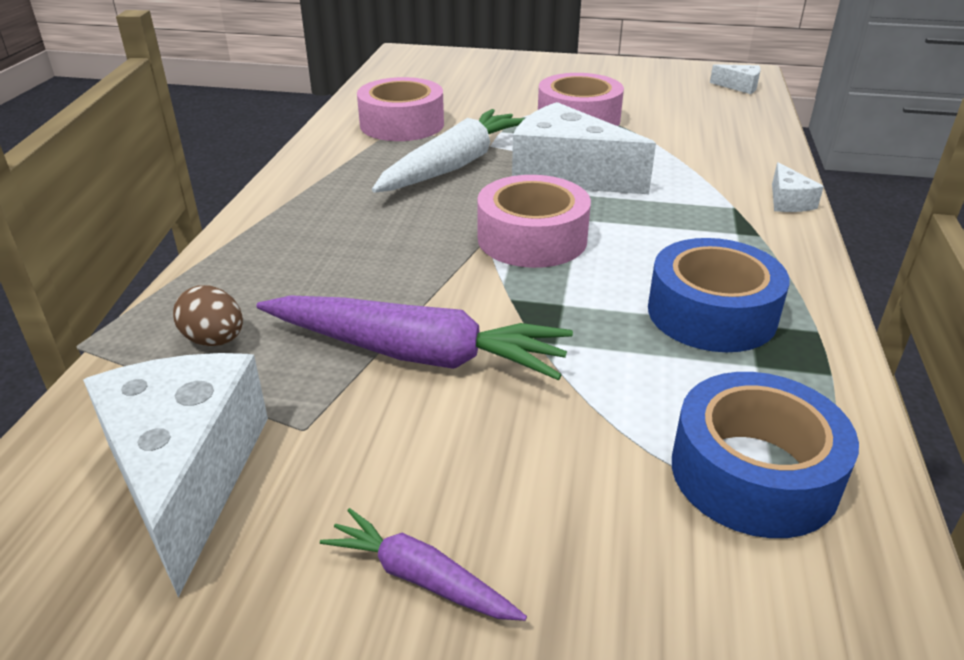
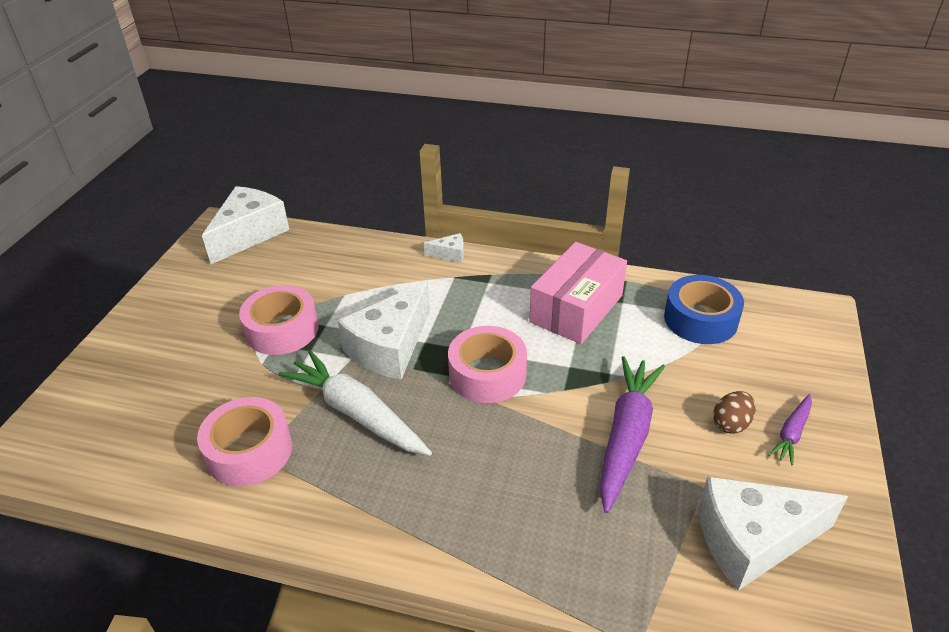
camera: 85 degrees left, 5 degrees up
brown egg [173,285,243,346] -> brown egg moved to [713,391,756,434]
blue tape [648,238,789,352] -> pink box [529,242,627,344]
white cheese [710,64,761,94] -> white cheese [202,186,289,264], size x2.27

